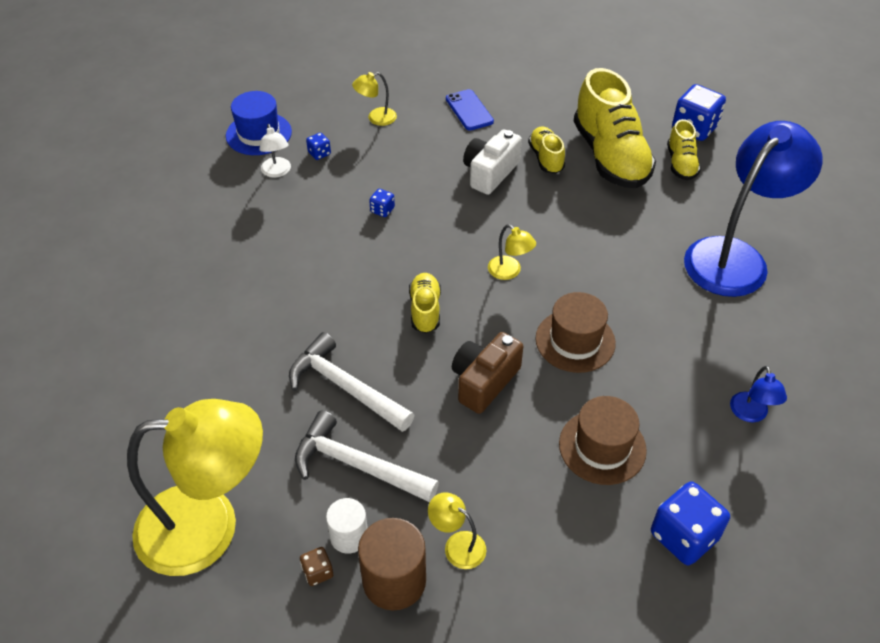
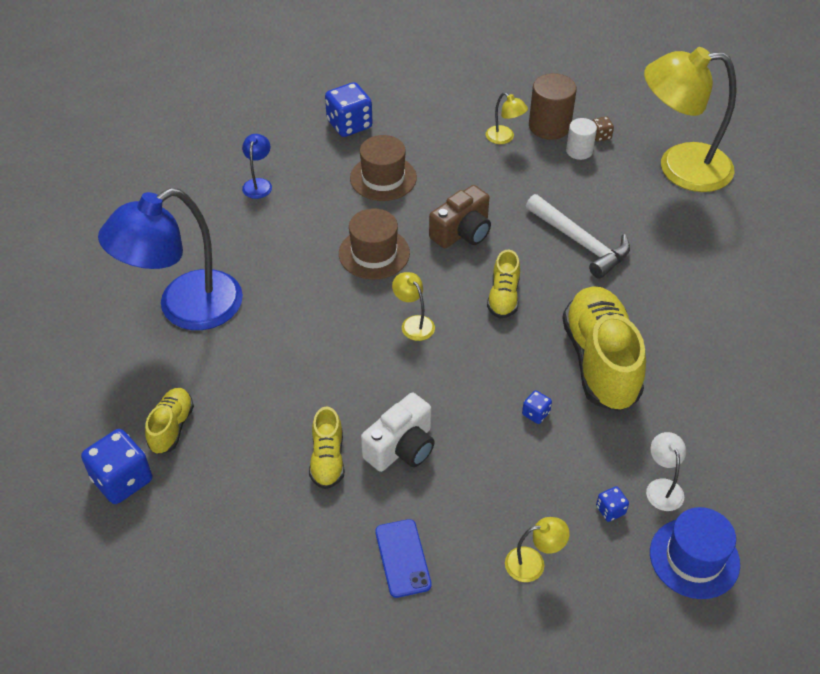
camera: 170 degrees left, 0 degrees up
white hammer [295,411,439,502] -> none
yellow shoe [574,68,656,188] -> yellow shoe moved to [562,286,646,411]

